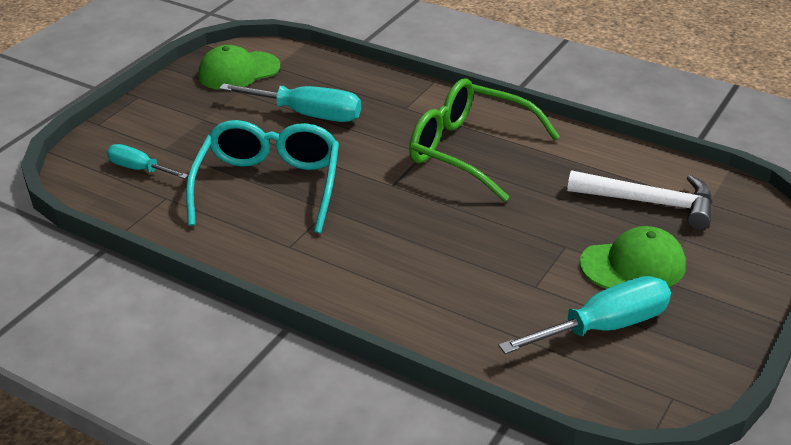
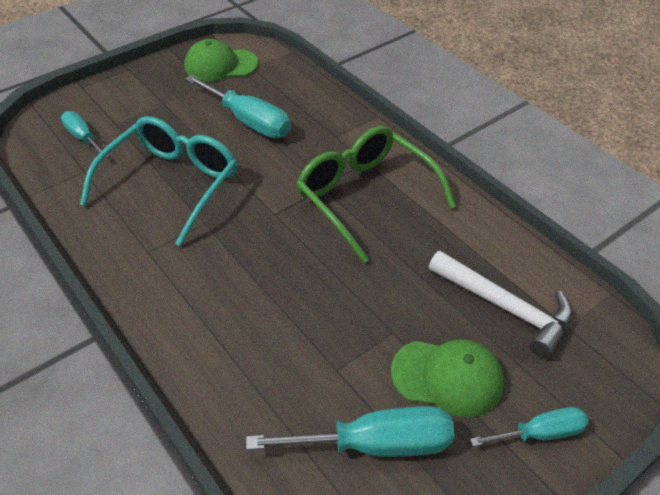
camera: 20 degrees right, 10 degrees up
none -> turquoise screwdriver [470,407,589,447]

